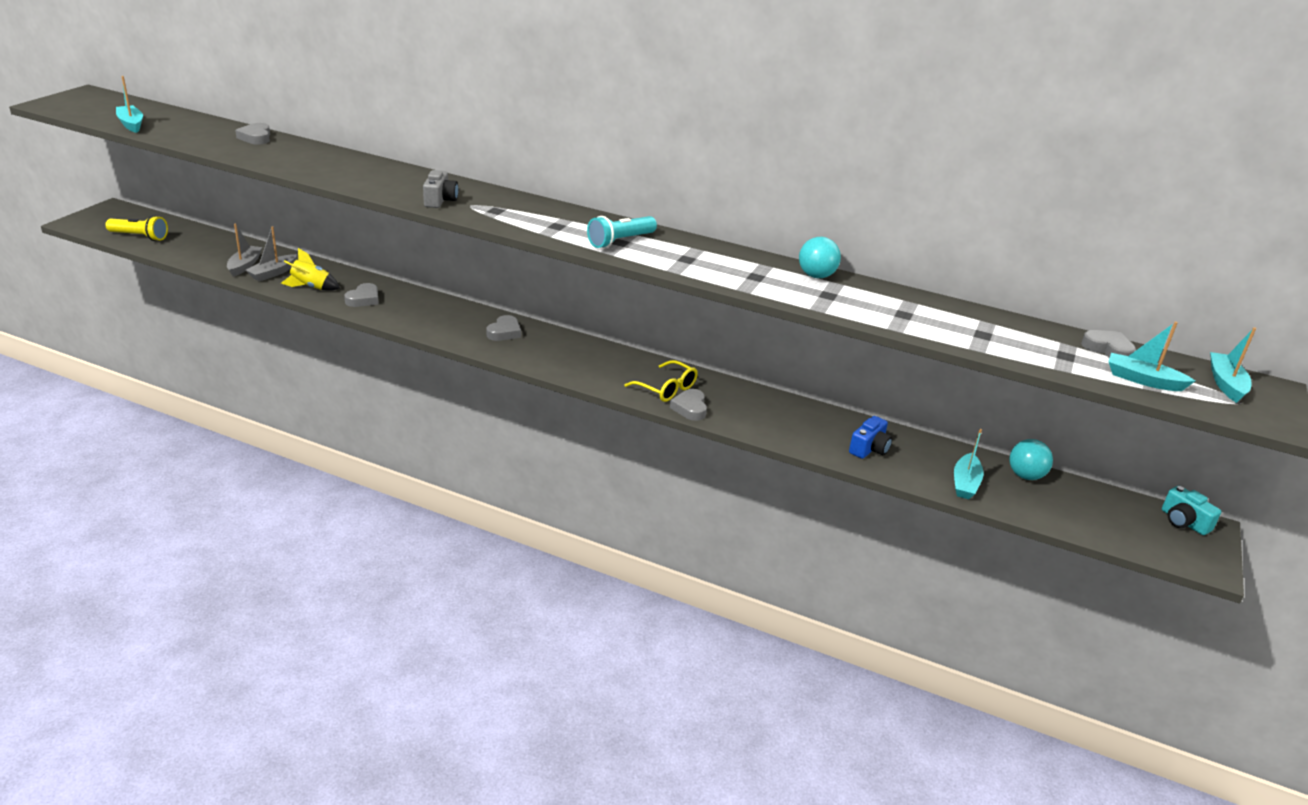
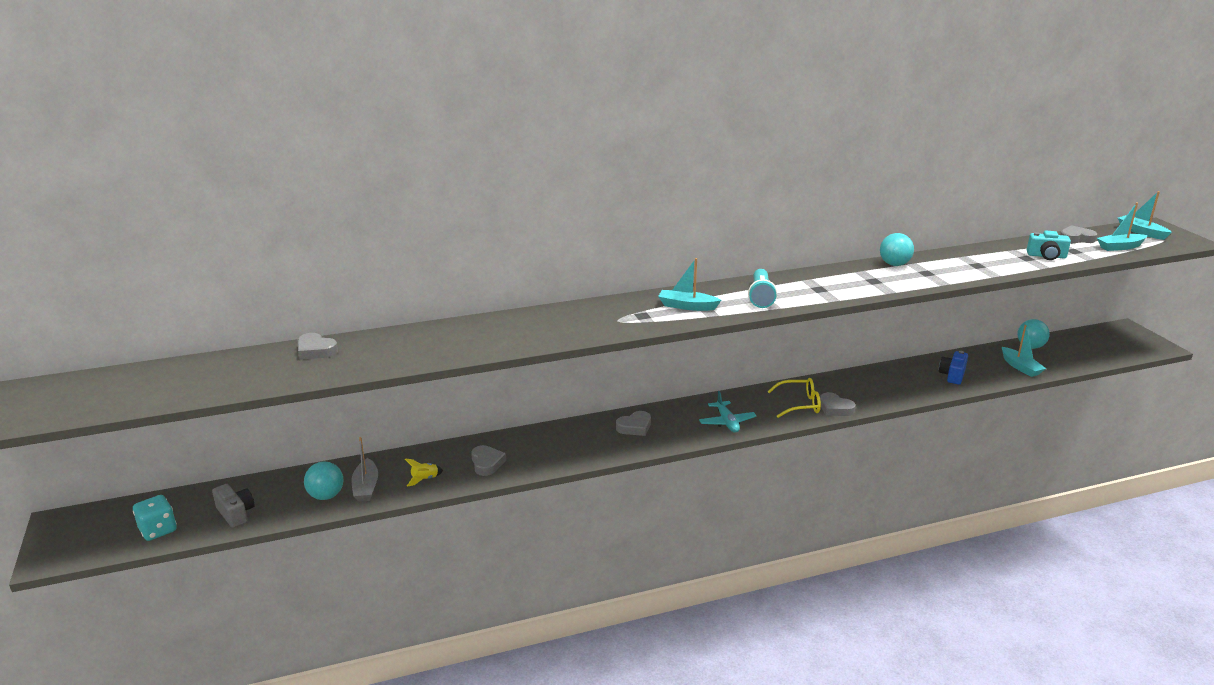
camera: 40 degrees left, 5 degrees down
yellow flashlight [105,215,168,241] -> turquoise dice [133,495,177,541]
turquoise boat [116,76,143,133] -> turquoise boat moved to [658,258,721,311]
grey boat [227,224,262,277] -> turquoise ball [304,462,343,500]
yellow rocket [281,248,340,291] -> yellow rocket [405,459,443,486], size x0.64
grey camera [423,170,458,208] -> grey camera moved to [212,484,254,528]
grey heart [486,315,521,341] -> grey heart turned 75 degrees clockwise [616,411,651,436]
blue camera [849,416,893,459] -> blue camera turned 150 degrees counterclockwise [939,351,968,385]
turquoise camera [1162,486,1221,535] -> turquoise camera moved to [1027,231,1071,260]
none -> turquoise plane [699,391,757,433]

